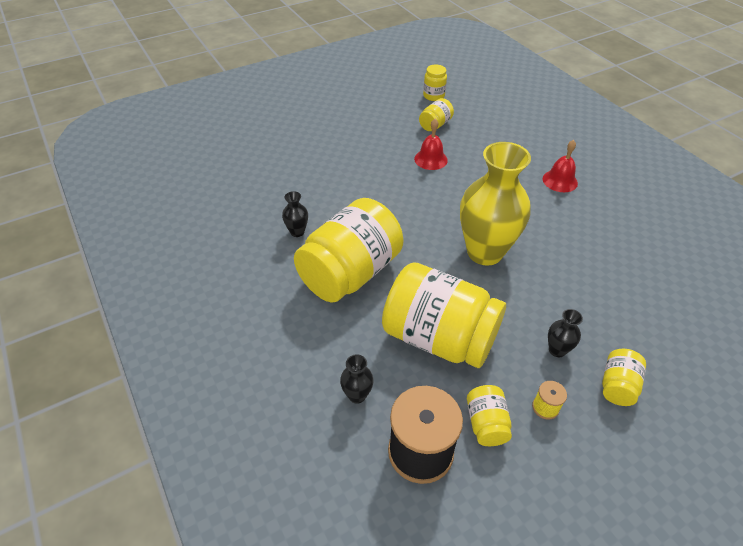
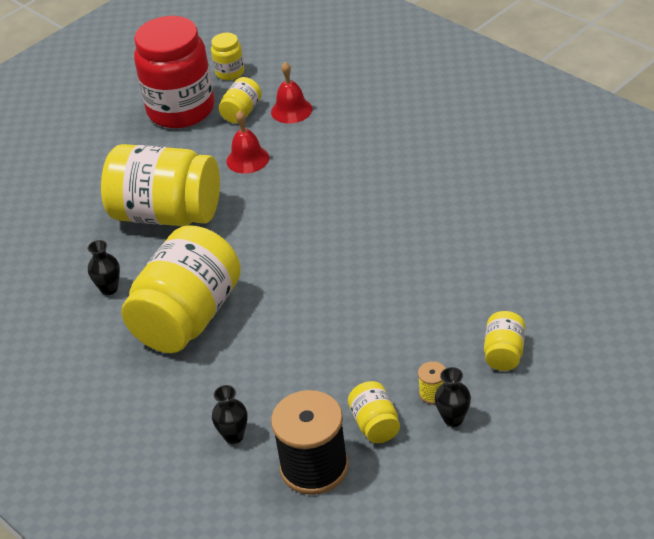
camera: 10 degrees left, 5 degrees down
yellow jar [382,262,506,368] -> yellow jar moved to [101,144,220,226]
yellow vase [460,142,531,266] -> none
red bell [543,140,578,192] -> red bell moved to [271,62,312,124]
black vase [548,309,583,357] -> black vase moved to [434,367,471,427]
none -> red jar [134,16,215,128]

